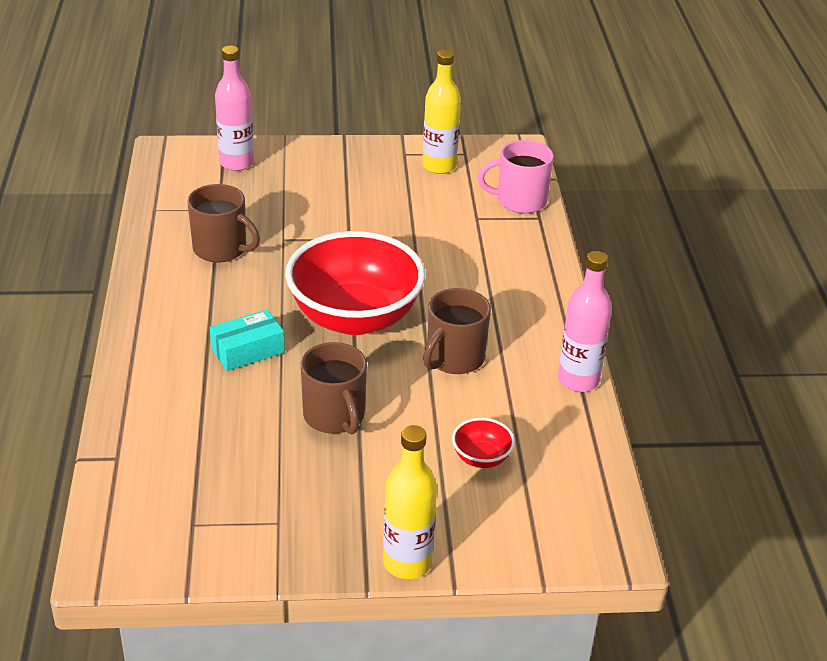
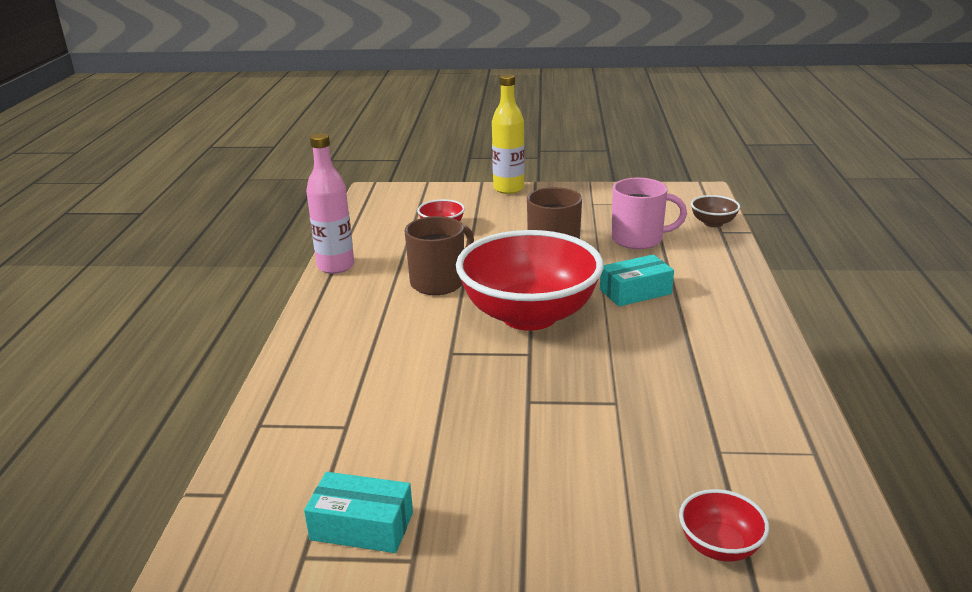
camera: 170 degrees left, 10 degrees down
brown mug [187,184,260,262] -> none
pink bottle [215,46,254,171] -> red bowl [679,489,769,562]
yellow bottle [422,50,461,174] -> turquoise box [304,472,413,553]
pink mug [477,140,554,213] -> pink mug moved to [611,178,687,249]
none -> brown bowl [691,195,740,227]

